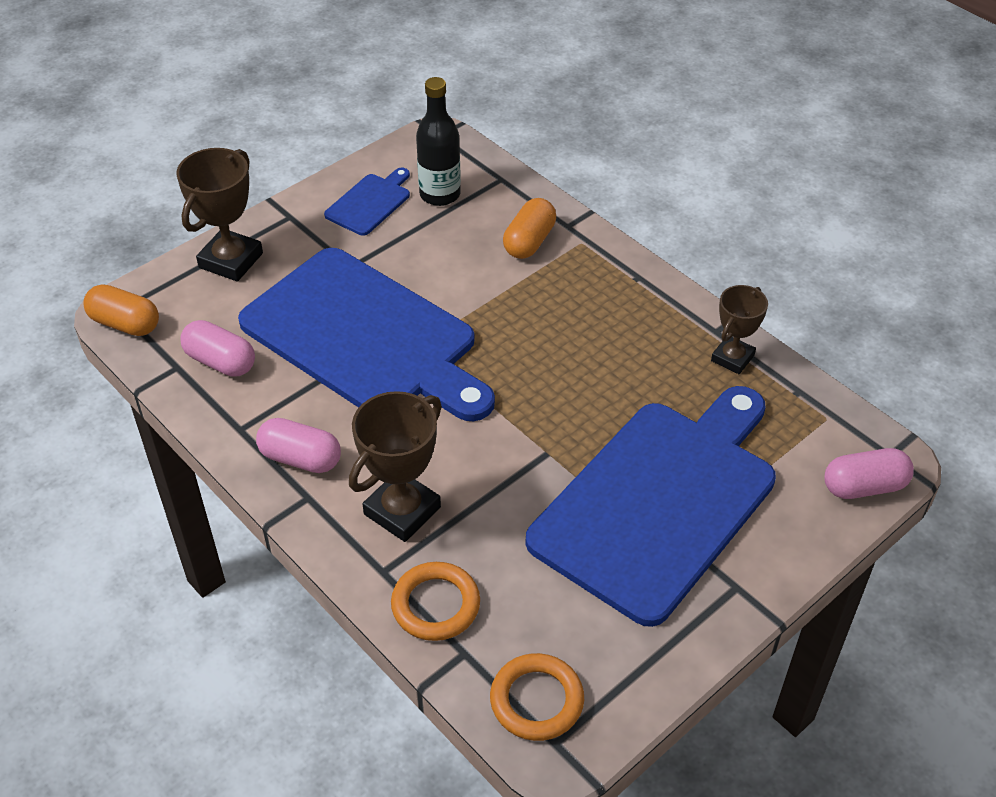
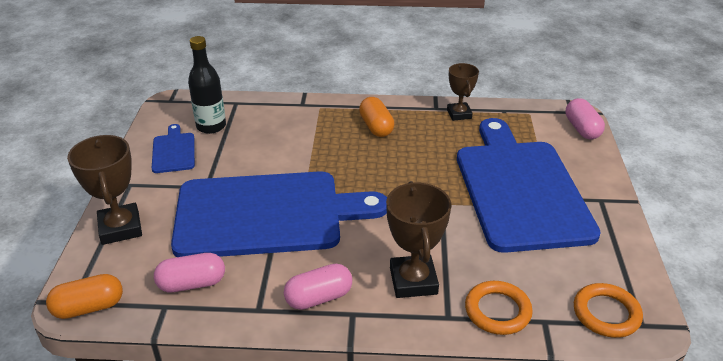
camera: 45 degrees left, 10 degrees down
orange capsule [503,198,556,259] -> orange capsule moved to [359,97,395,137]
pink capsule [824,448,914,499] -> pink capsule turned 45 degrees counterclockwise [566,98,605,139]

